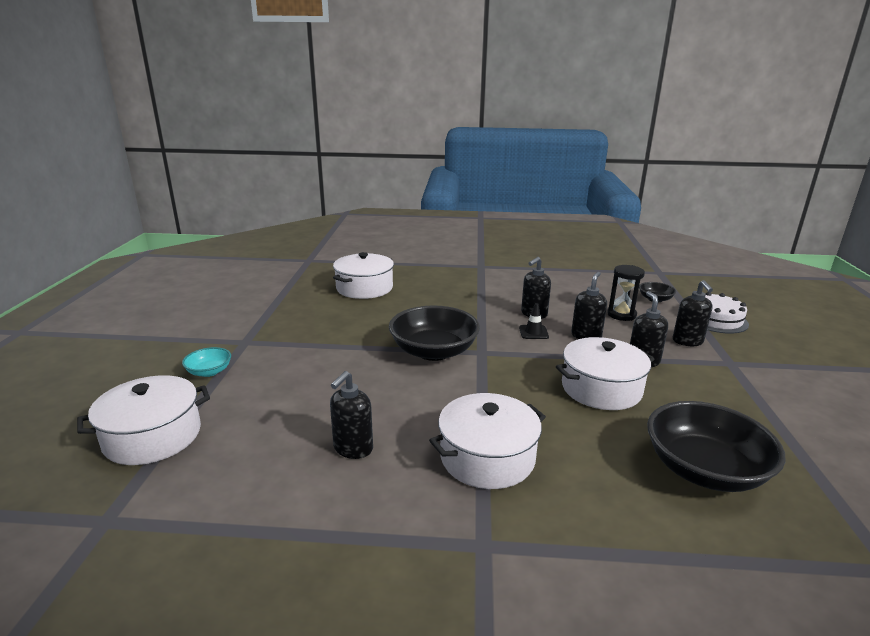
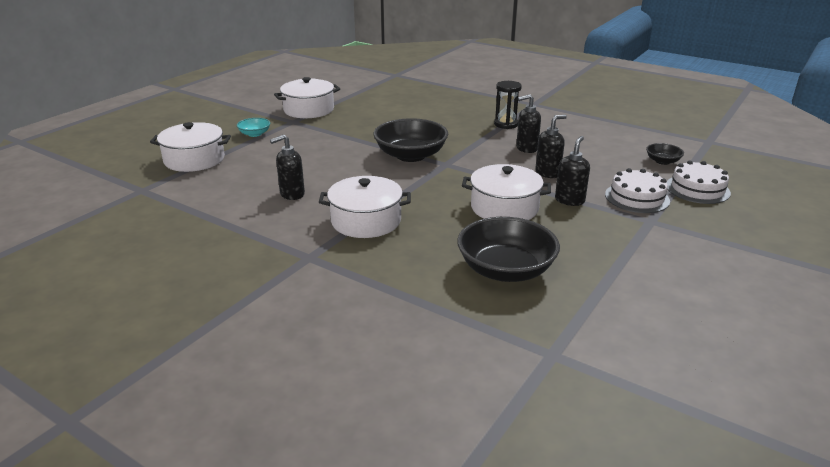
camera: 30 degrees right, 5 degrees up
white pot [333,252,394,299] -> white pot moved to [274,77,340,118]
black traffic cone [519,303,549,339] -> none
black hourglass [607,265,645,321] -> black hourglass moved to [494,81,522,129]
black soap dispenser [673,280,713,346] -> white cake [605,168,670,213]

